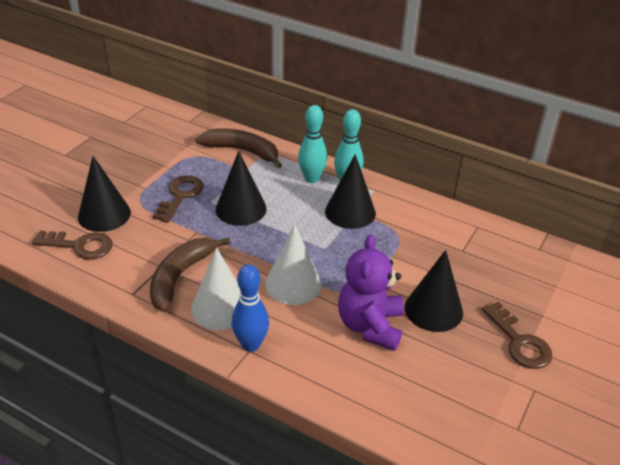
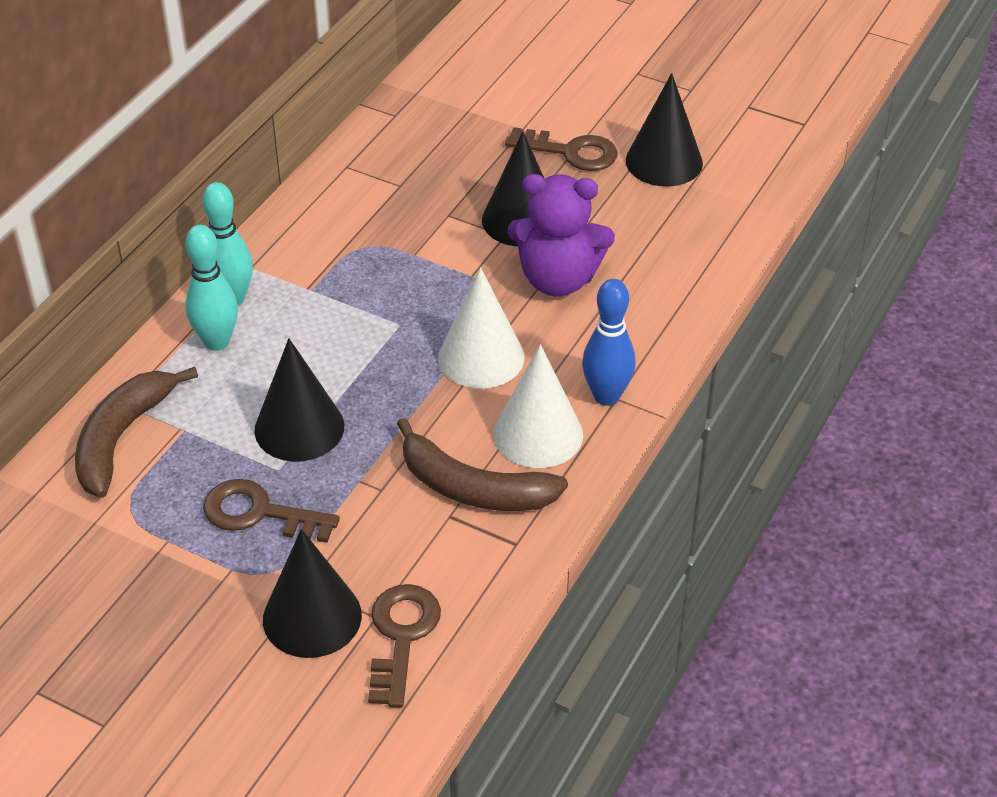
camera: 90 degrees left, 5 degrees up
black cone [325,154,376,229] -> black cone moved to [626,73,703,187]
brown key [482,302,553,369] -> brown key turned 45 degrees clockwise [505,127,617,171]

